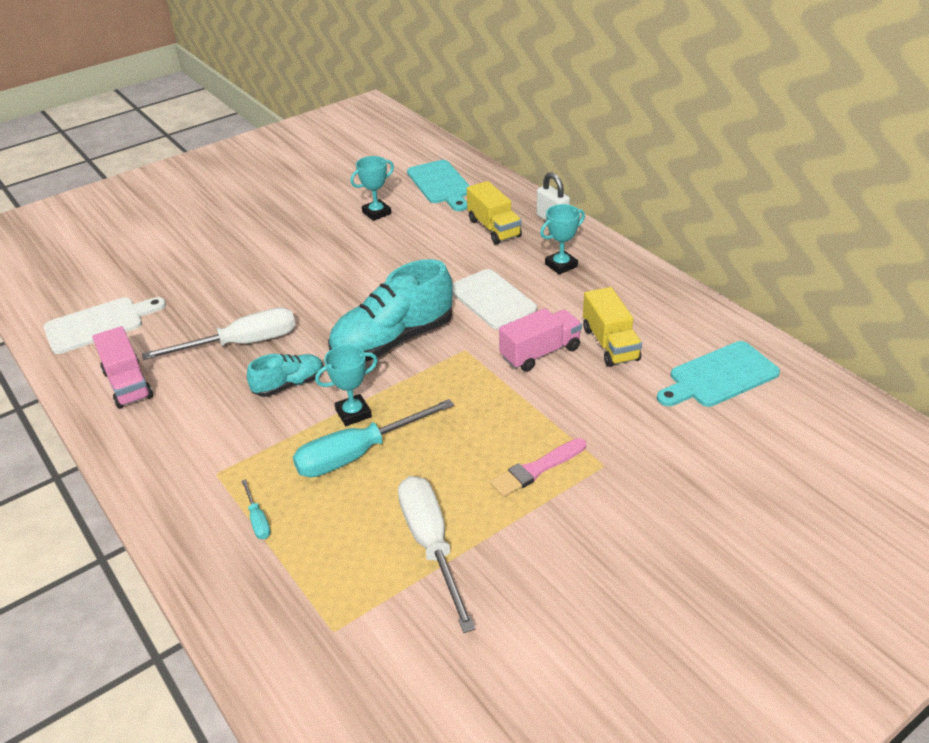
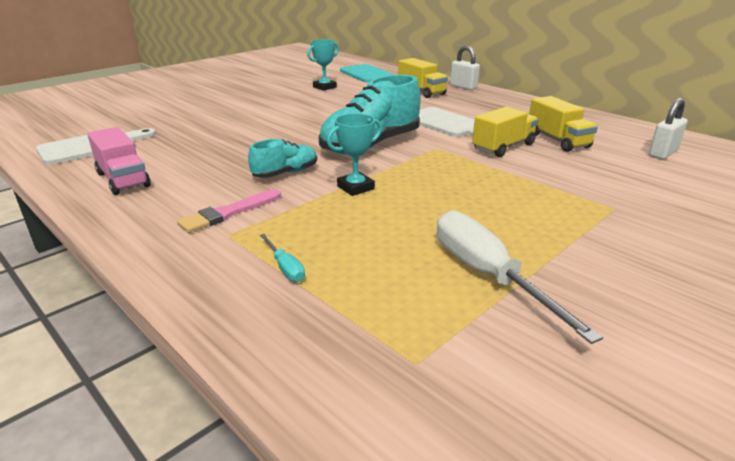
camera: 10 degrees left, 10 degrees down
white screwdriver [142,307,296,360] -> none
turquoise screwdriver [293,399,454,477] -> none
pink brush [490,438,586,497] -> pink brush moved to [177,189,281,233]
pink truck [499,308,582,372] -> yellow truck [472,107,538,157]
turquoise trophy [540,204,585,275] -> none
turquoise cutting board [657,341,780,407] -> white padlock [649,98,687,159]

